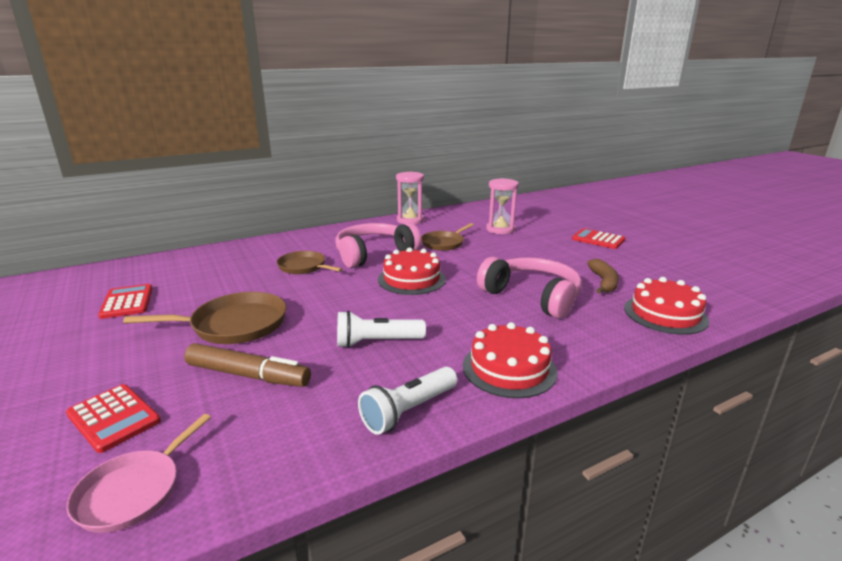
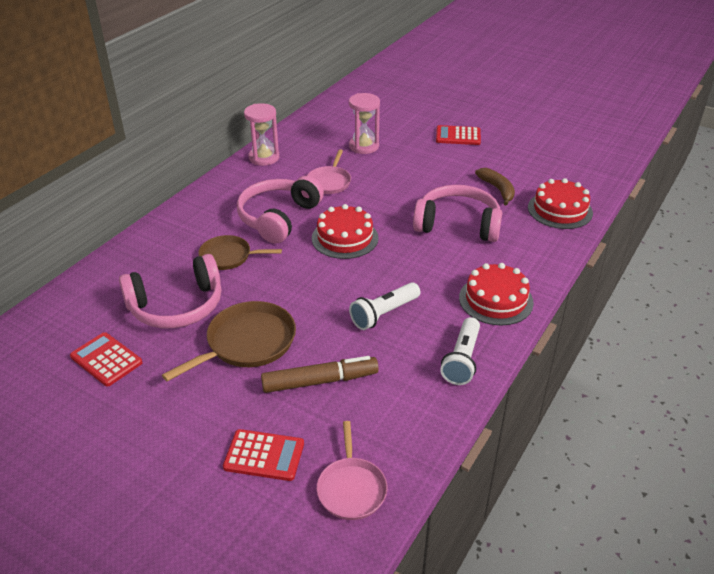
camera: 30 degrees left, 15 degrees up
brown pan [421,223,474,251] -> pink pan [307,150,351,194]
none -> pink headphones [119,254,221,328]

